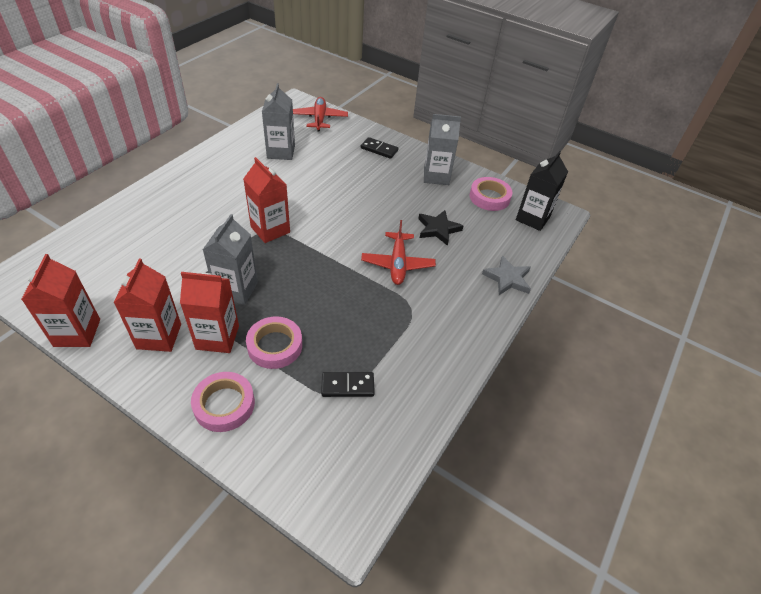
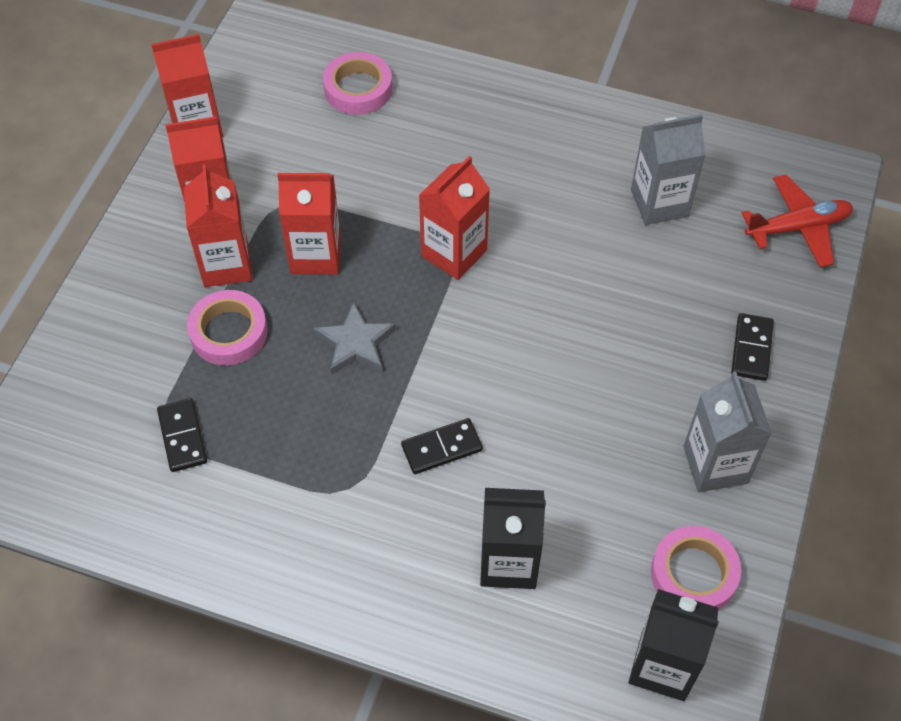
camera: 80 degrees right, 10 degrees up
pink tape [191,372,255,432] -> pink tape moved to [323,52,392,115]
grey carton [203,214,258,305] -> red carton [277,173,341,275]
red plane [361,220,436,285] -> black domino [401,418,483,474]
black star [418,210,463,246] -> none
grey star [482,255,531,295] -> grey star moved to [314,302,396,375]
none -> black carton [480,488,546,589]

